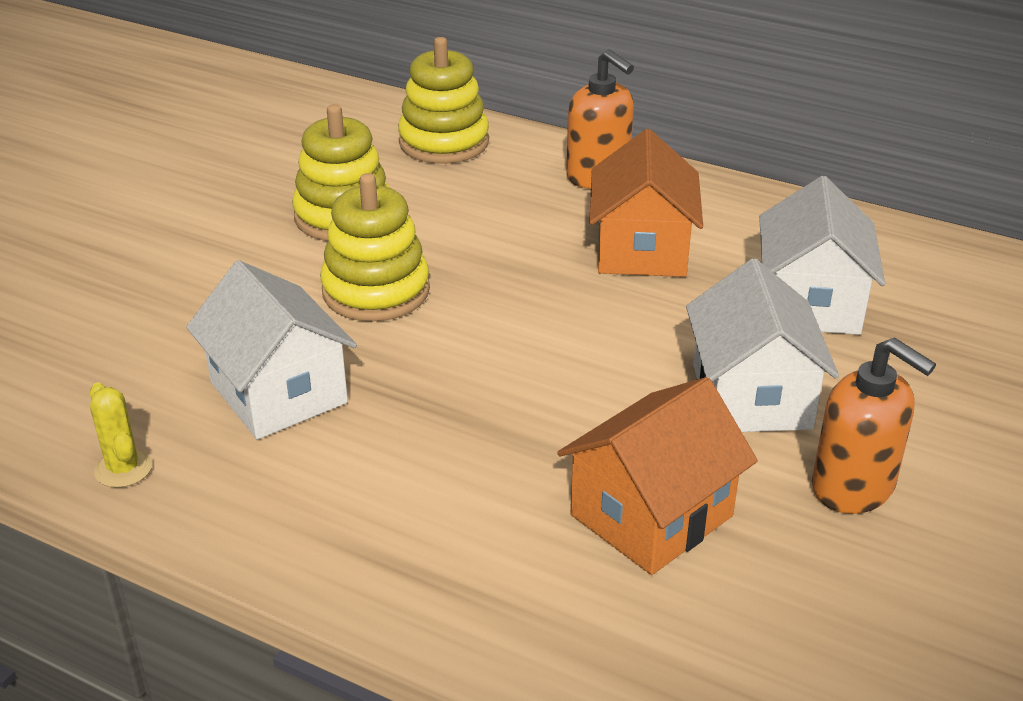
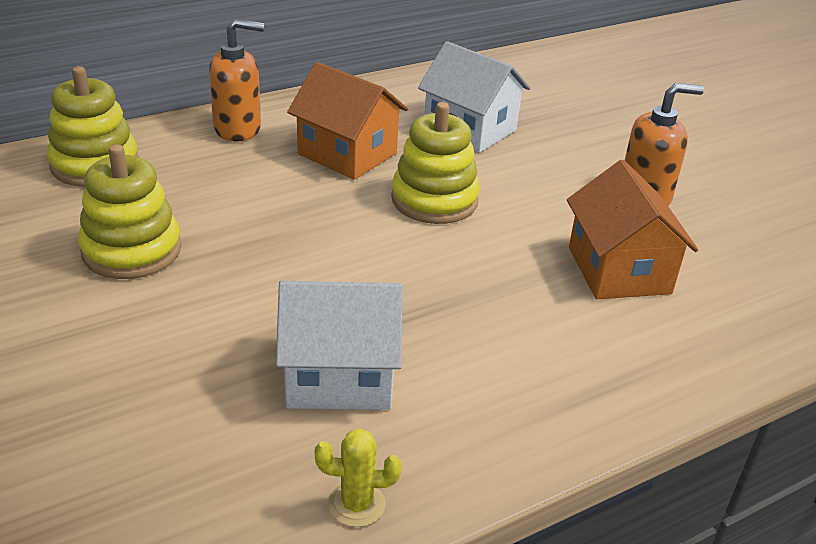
camera: 60 degrees left, 0 degrees up
yellow stacking toy [320,173,430,322] -> yellow stacking toy moved to [391,102,480,224]
white house [686,258,839,432] -> none

